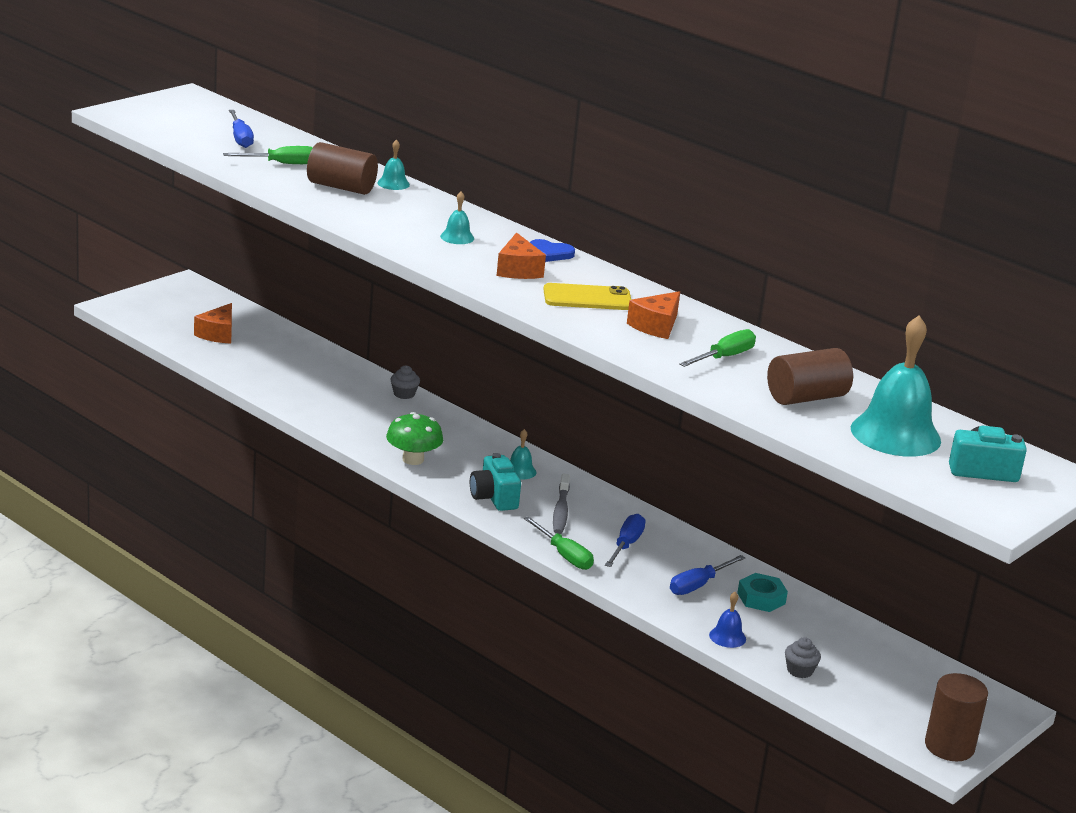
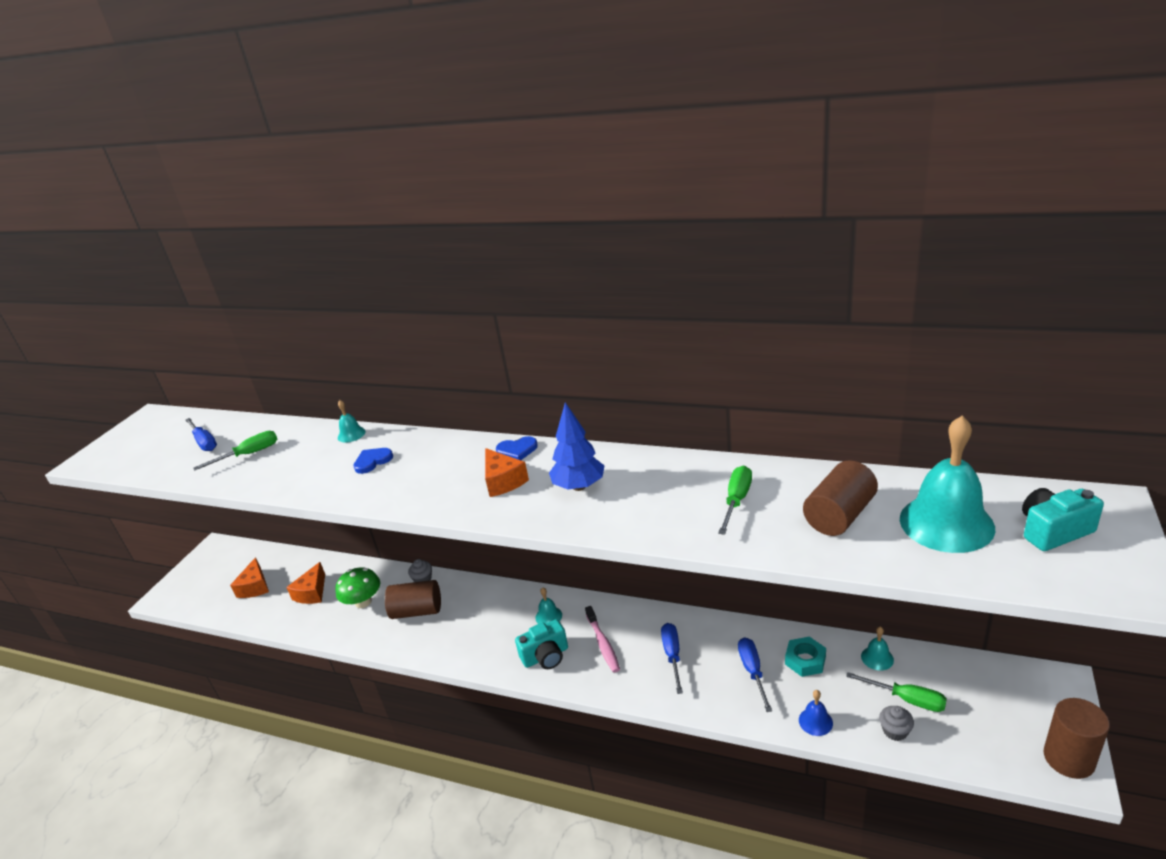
camera: 15 degrees left, 5 degrees up
brown cylinder [307,142,378,195] -> brown cylinder moved to [385,580,441,619]
green mushroom [386,412,443,465] -> green mushroom moved to [335,567,380,608]
turquoise bell [440,192,474,244] -> turquoise bell moved to [861,627,894,671]
turquoise camera [470,453,521,511] -> turquoise camera turned 75 degrees counterclockwise [515,619,568,669]
green screwdriver [524,516,594,570] -> green screwdriver moved to [846,672,947,712]
yellow phone [543,283,632,310] -> blue tree [549,402,605,491]
grey toothbrush [553,474,570,534] -> pink toothbrush [585,606,620,673]
orange cheese [627,291,680,339] -> orange cheese moved to [286,562,325,604]
blue screwdriver [670,555,745,595] -> blue screwdriver turned 150 degrees clockwise [738,637,772,712]
none -> blue heart [353,448,393,474]

